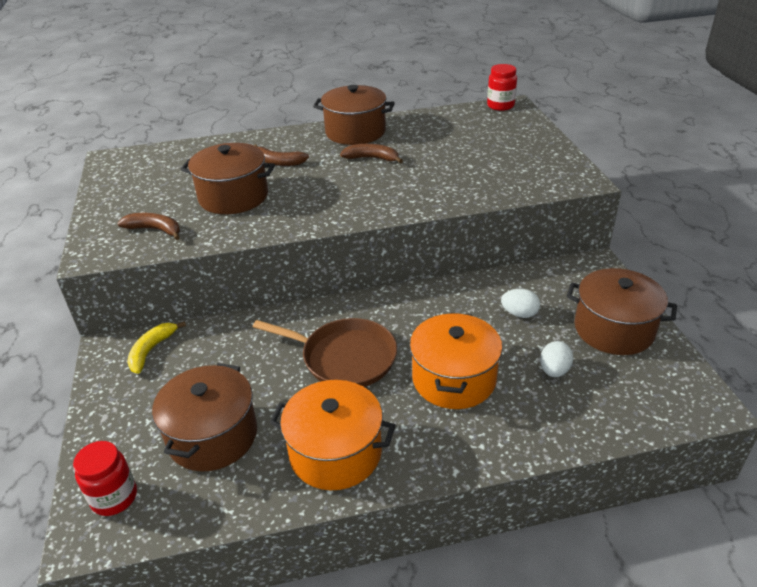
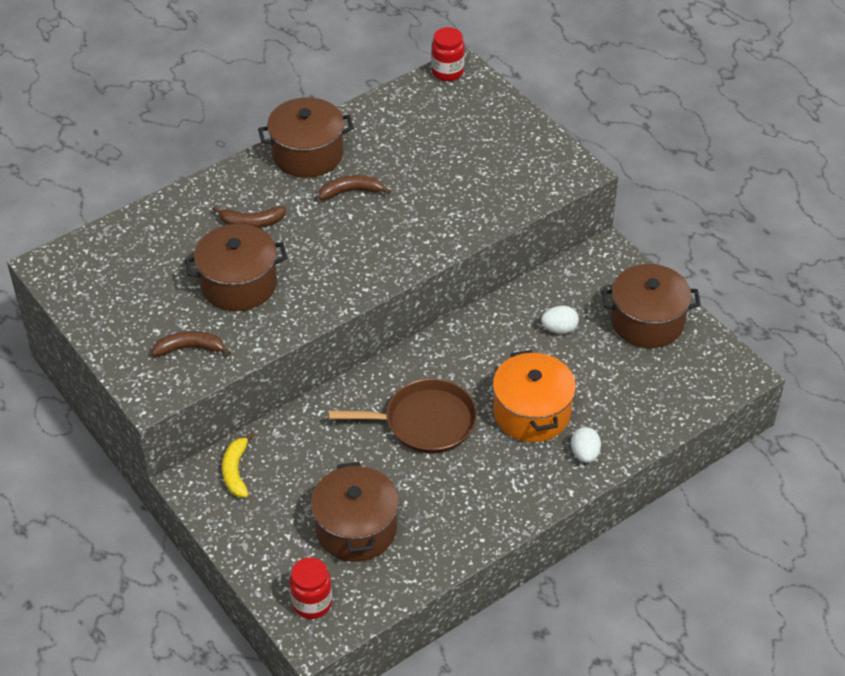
camera: 25 degrees left, 10 degrees up
orange pot [270,380,396,490] -> none
white egg [540,341,574,377] -> white egg moved to [571,427,601,463]

